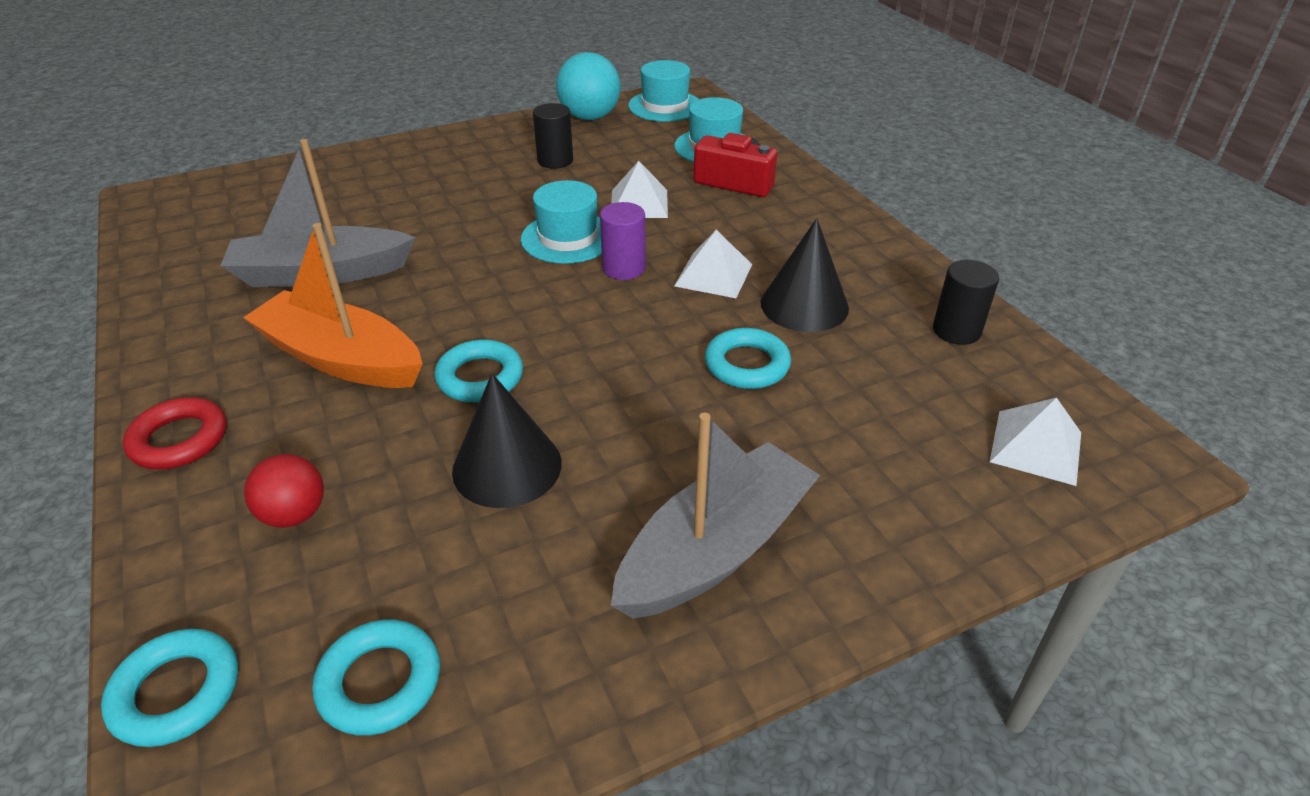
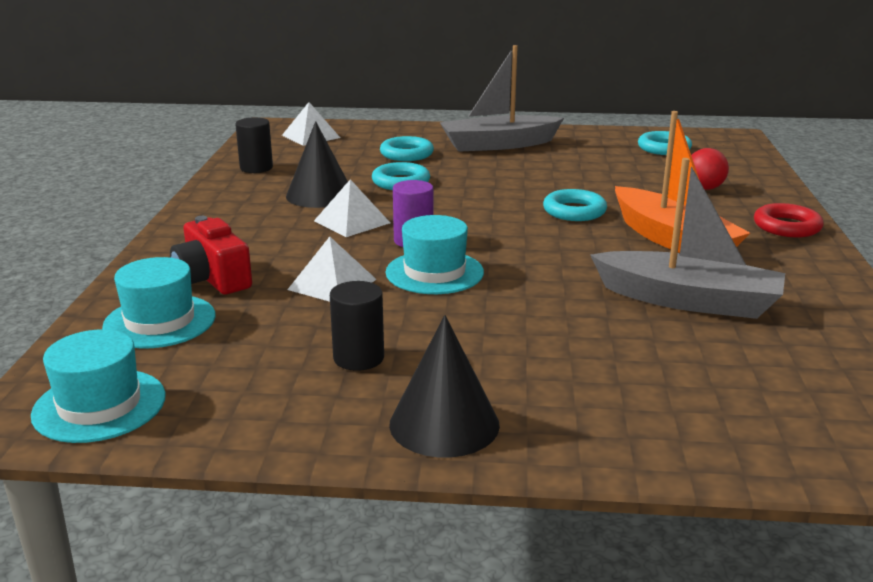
camera: 150 degrees left, 15 degrees down
turquoise ring [101,629,238,747] -> turquoise ring moved to [380,136,434,161]
black cone [452,373,562,508] -> black cone moved to [389,315,500,458]
turquoise ball [556,52,621,120] -> none

